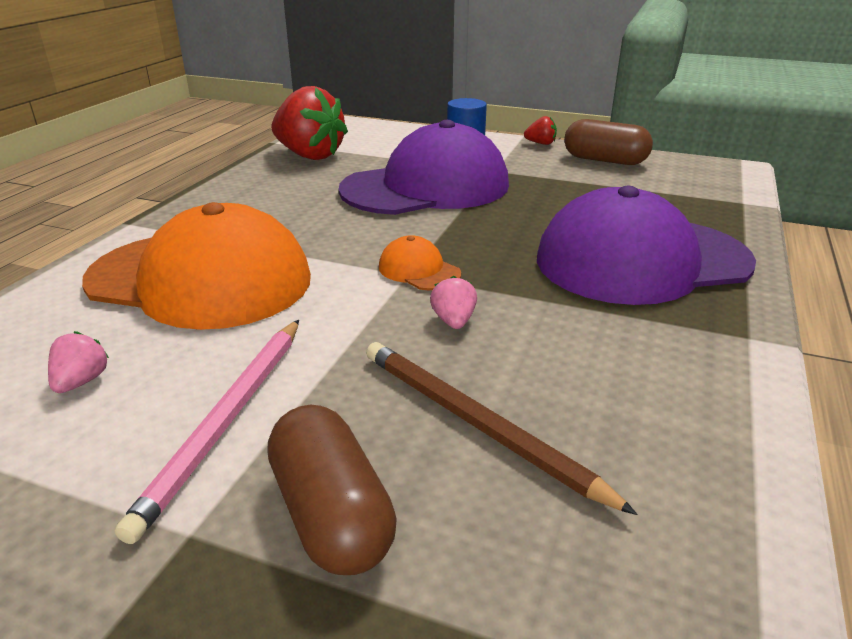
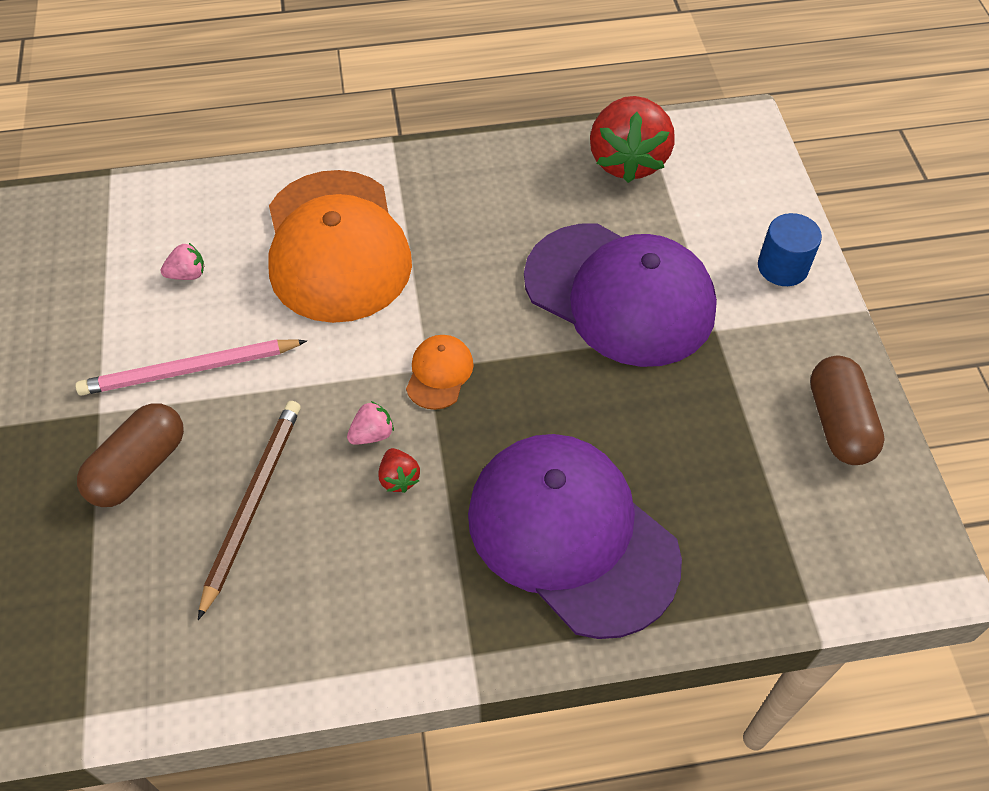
camera: 60 degrees right, 25 degrees up
red strawberry [524,116,557,145] -> red strawberry moved to [379,448,420,493]

